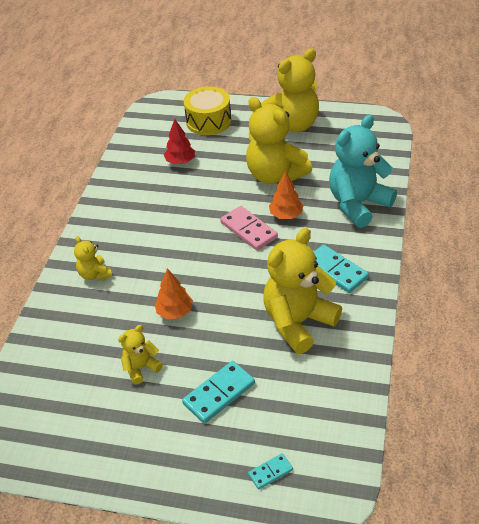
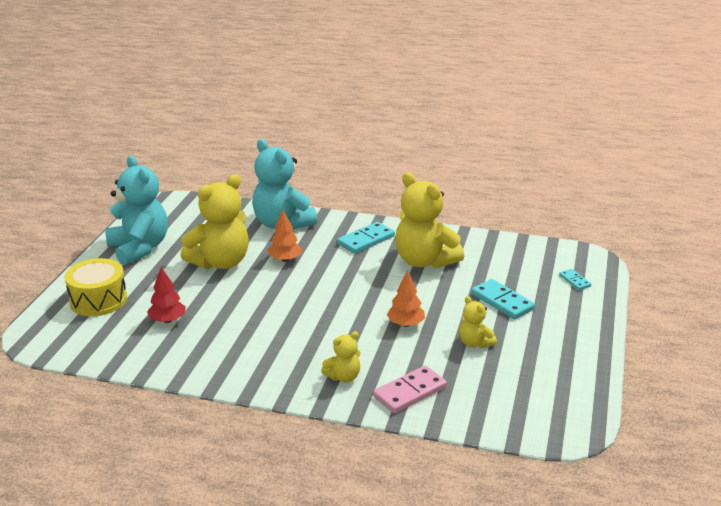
camera: 90 degrees left, 15 degrees down
pink domino [220,206,278,250] -> pink domino moved to [373,366,447,413]
yellow teddy bear [261,48,319,132] -> turquoise teddy bear [105,155,168,265]

